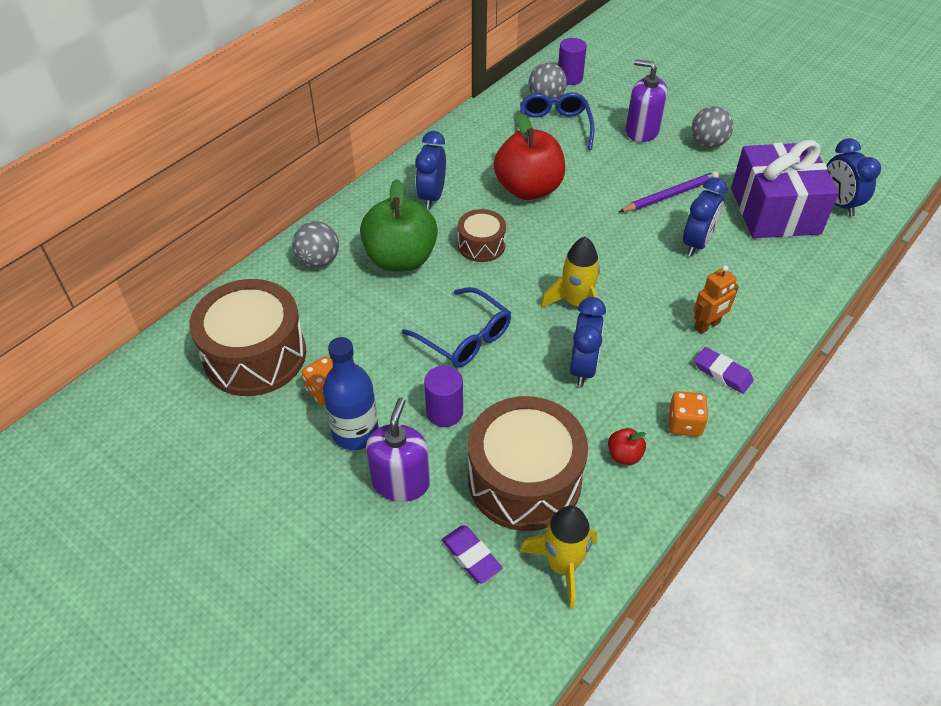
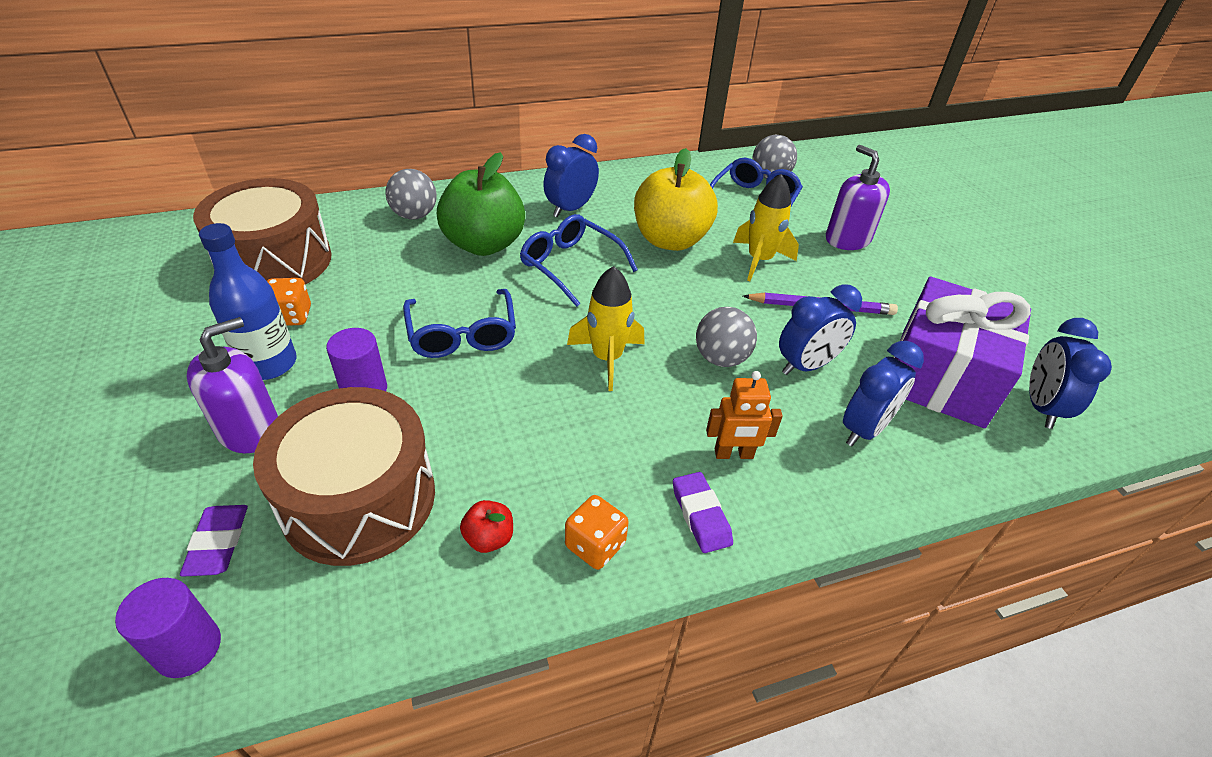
camera: 30 degrees right, 5 degrees down
brown drum [458,209,506,262] -> blue glasses [520,214,638,307]
red apple [494,113,565,200] -> yellow apple [634,148,718,251]
yellow rocket [520,506,597,609] -> yellow rocket moved to [733,174,799,281]
purple cylinder [558,38,587,85] -> purple cylinder moved to [115,578,221,678]
blue clock [570,297,606,387] -> blue clock moved to [843,341,924,446]
grey ball [691,106,733,148] -> grey ball moved to [696,307,757,367]

